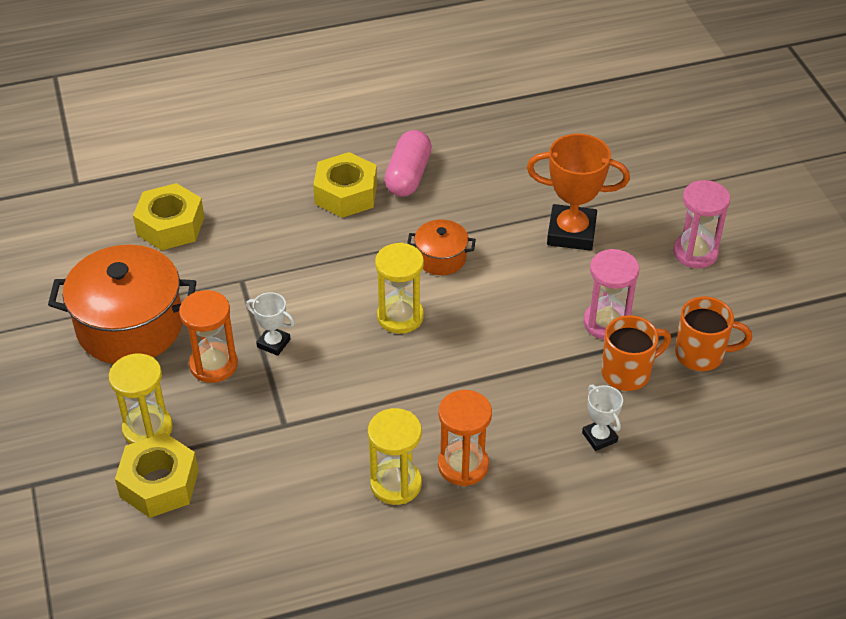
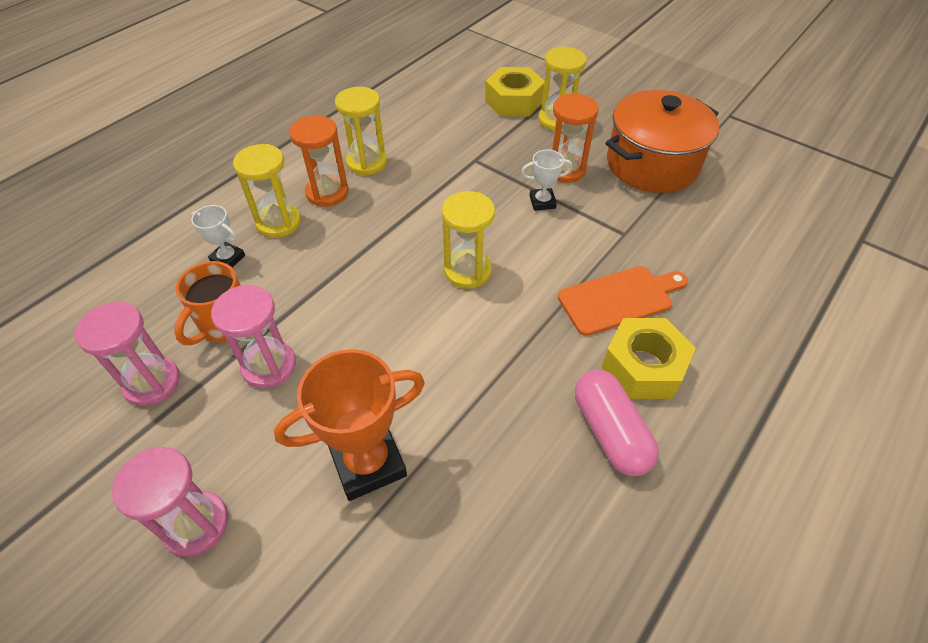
camera: 145 degrees right, 5 degrees up
yellow nut [133,183,204,251] -> none
orange pot [407,219,476,275] -> none
orange mug [675,296,752,371] -> pink hourglass [74,302,180,406]
none -> yellow hourglass [233,144,301,238]
none -> orange cutting board [558,266,688,336]

